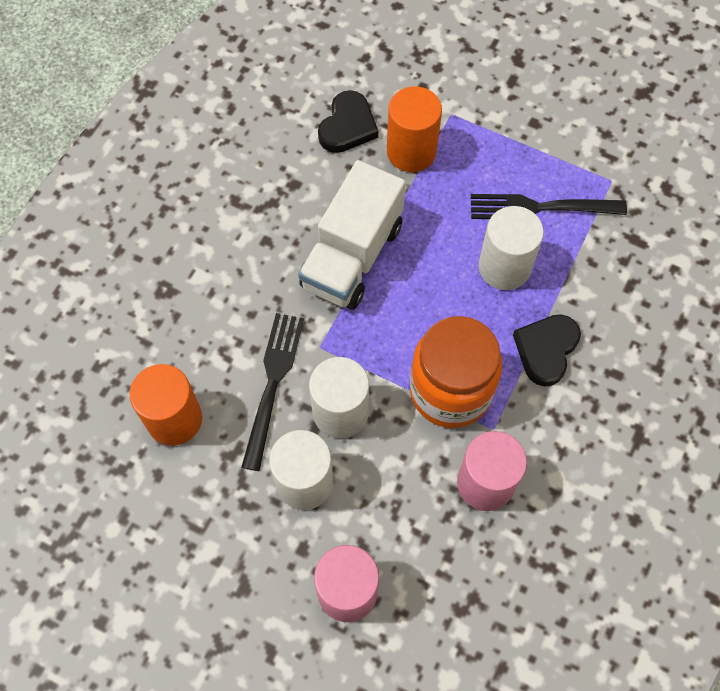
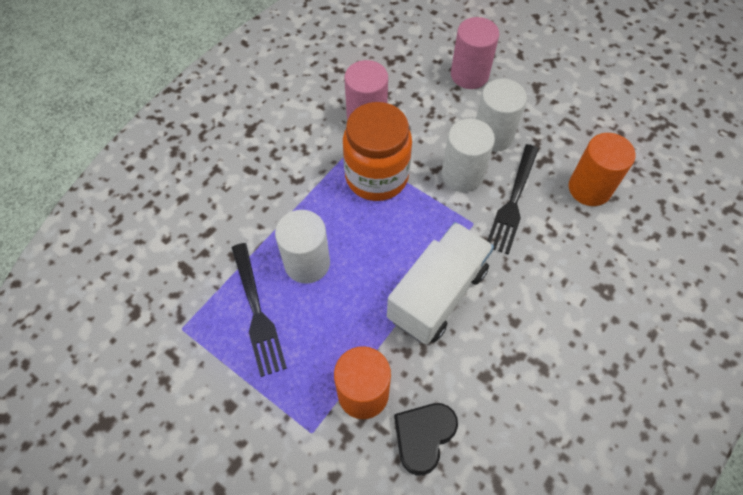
camera: 170 degrees left, 5 degrees down
black fork [471,194,627,219] -> black fork turned 60 degrees clockwise [232,243,287,377]
black heart [513,314,581,386] -> none

